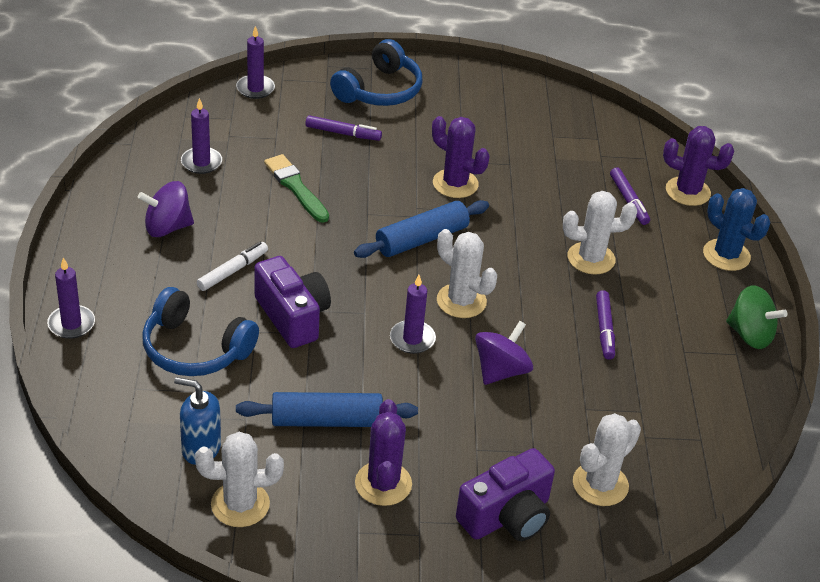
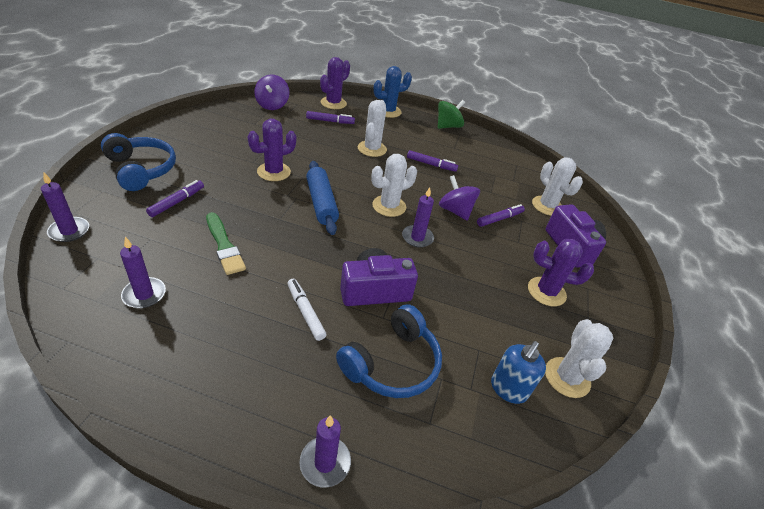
camera: 75 degrees left, 0 degrees up
purple spinning top [138,181,194,237] -> purple spinning top moved to [254,75,289,110]
blue rolling pin [236,392,418,427] -> none
green brush [264,154,329,223] -> green brush turned 105 degrees counterclockwise [206,212,246,275]
none -> purple marker [477,204,525,227]

